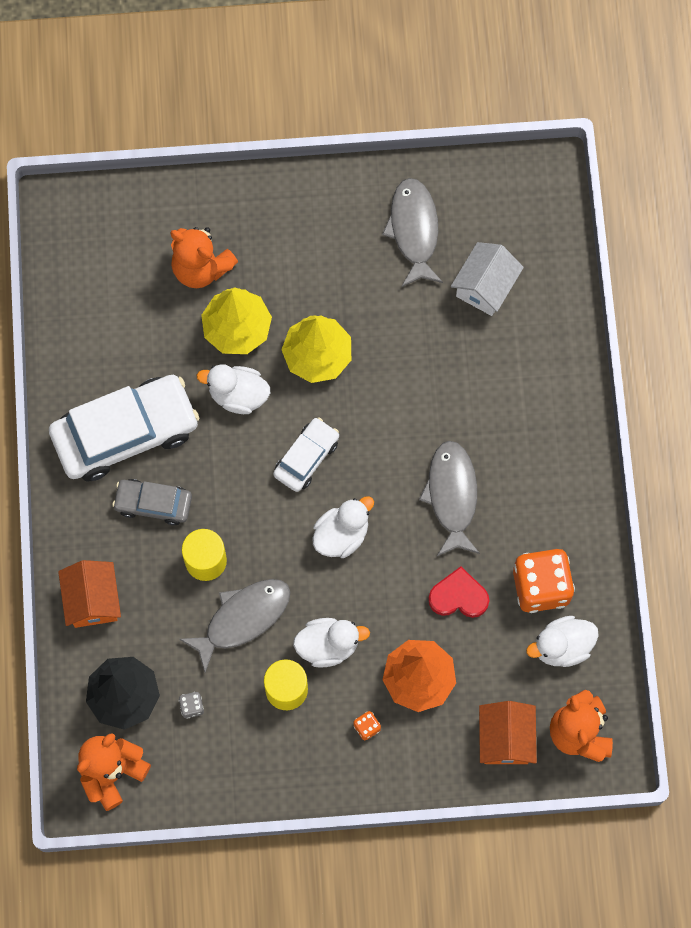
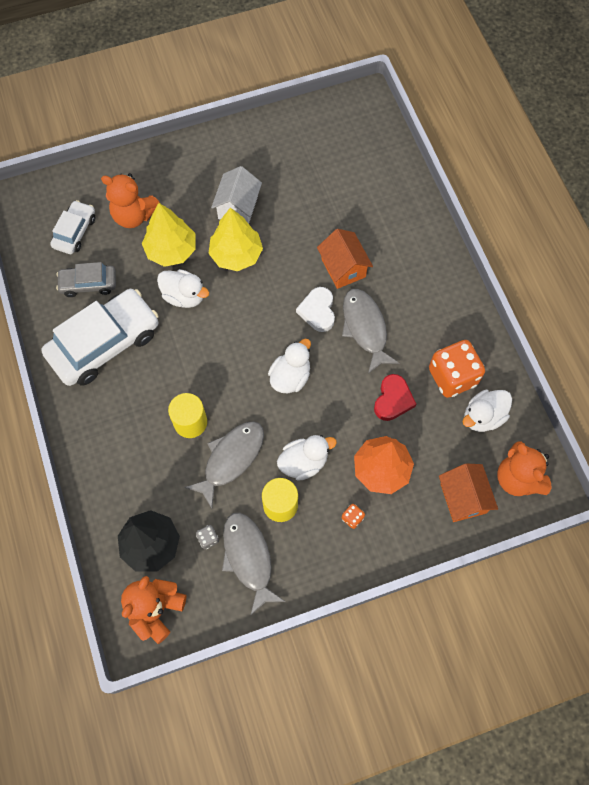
camera: 15 degrees left, 5 degrees down
orange house [58,560,121,628] -> orange house moved to [317,229,373,289]
grey car [112,479,192,525] -> grey car moved to [56,262,116,297]
white duck [197,364,270,414] -> white duck turned 150 degrees counterclockwise [157,269,209,308]
white car [273,417,339,492] -> white car moved to [50,200,95,254]
grey fish [382,178,443,287] -> grey fish moved to [222,513,285,616]
red heart [428,566,489,618] -> red heart turned 120 degrees clockwise [374,374,416,421]
white house [451,242,524,316] -> white house moved to [211,166,262,224]
none -> white heart [296,287,335,332]

